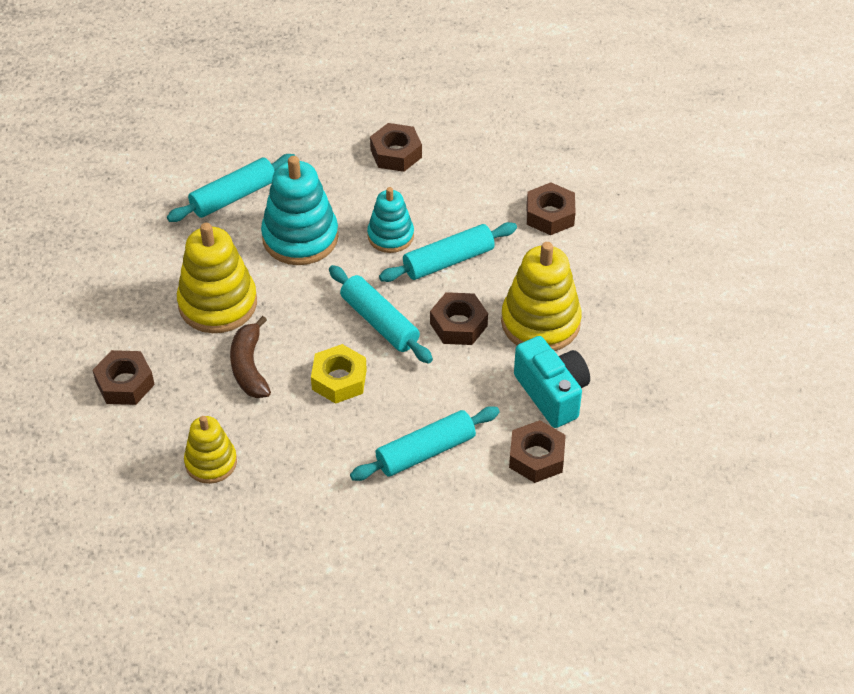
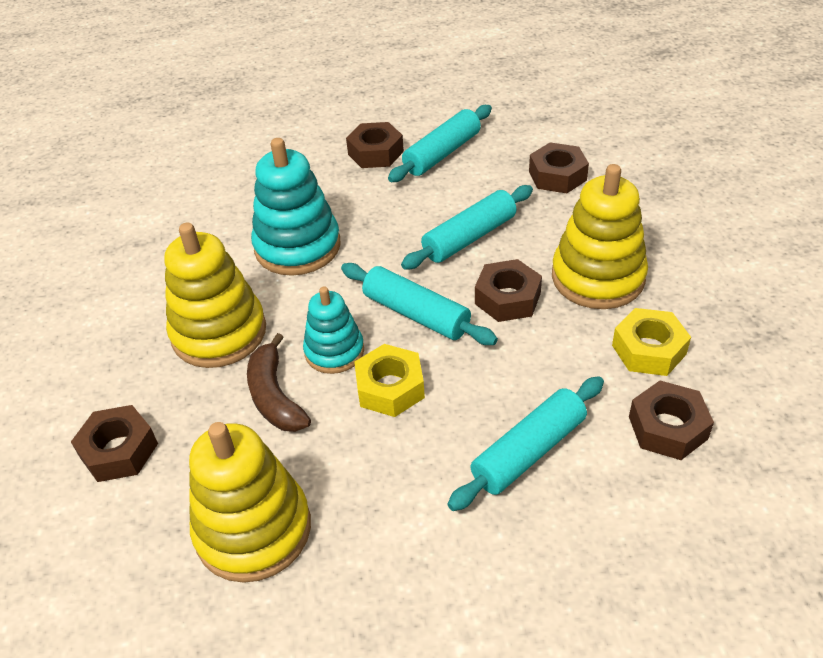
camera: 10 degrees left, 5 degrees down
turquoise rolling pin [167,154,295,222] -> turquoise rolling pin moved to [388,105,492,182]
yellow stacking toy [184,416,237,484] -> yellow stacking toy [189,422,311,583], size x1.63
turquoise stacking toy [367,187,414,253] -> turquoise stacking toy moved to [303,287,364,374]
turquoise camera [514,336,590,428] -> yellow nut [612,308,691,376]

